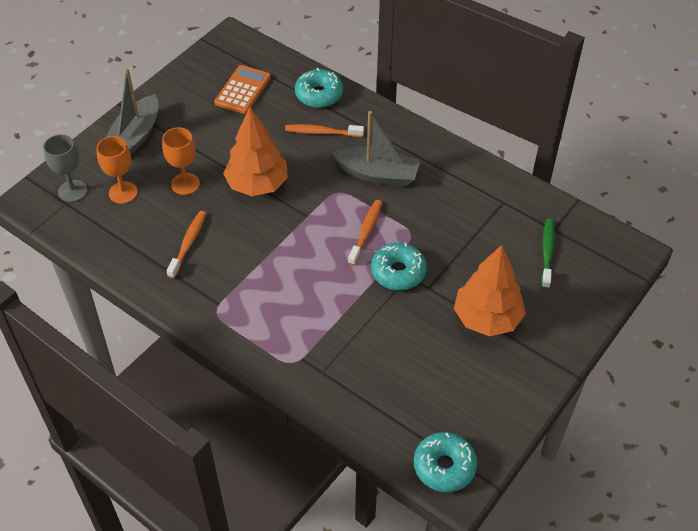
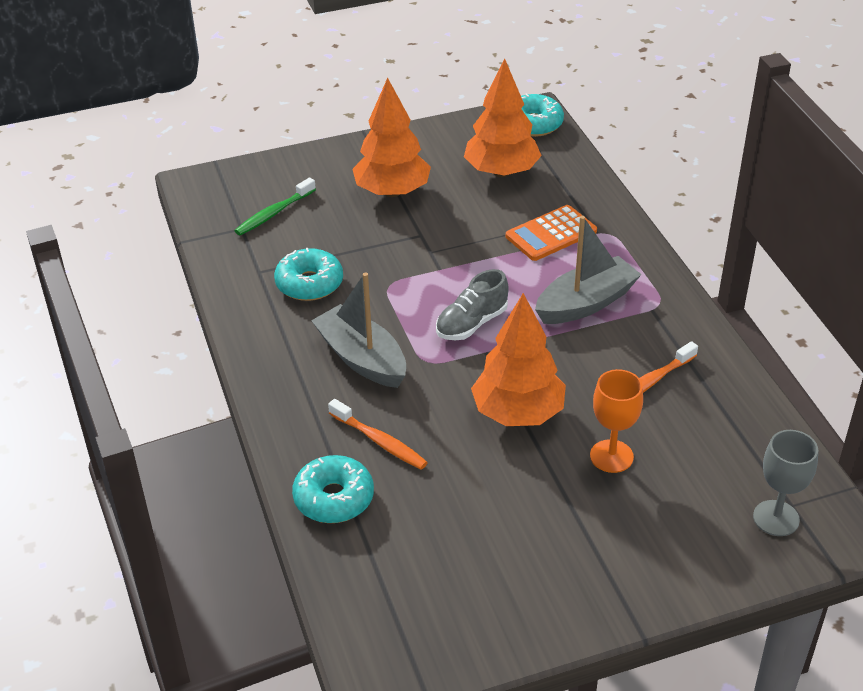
camera: 145 degrees left, 10 degrees down
orange goblet [96,136,138,204] -> none
grey boat [106,68,159,155] -> grey boat moved to [535,216,642,324]
orange calculator [214,65,271,114] -> orange calculator moved to [506,205,597,261]
orange toothbrush [348,200,382,266] -> none
turquoise donut [371,243,427,290] -> turquoise donut moved to [274,248,343,301]
none -> grey shoe [436,269,509,340]
none -> orange tree [464,58,542,177]

